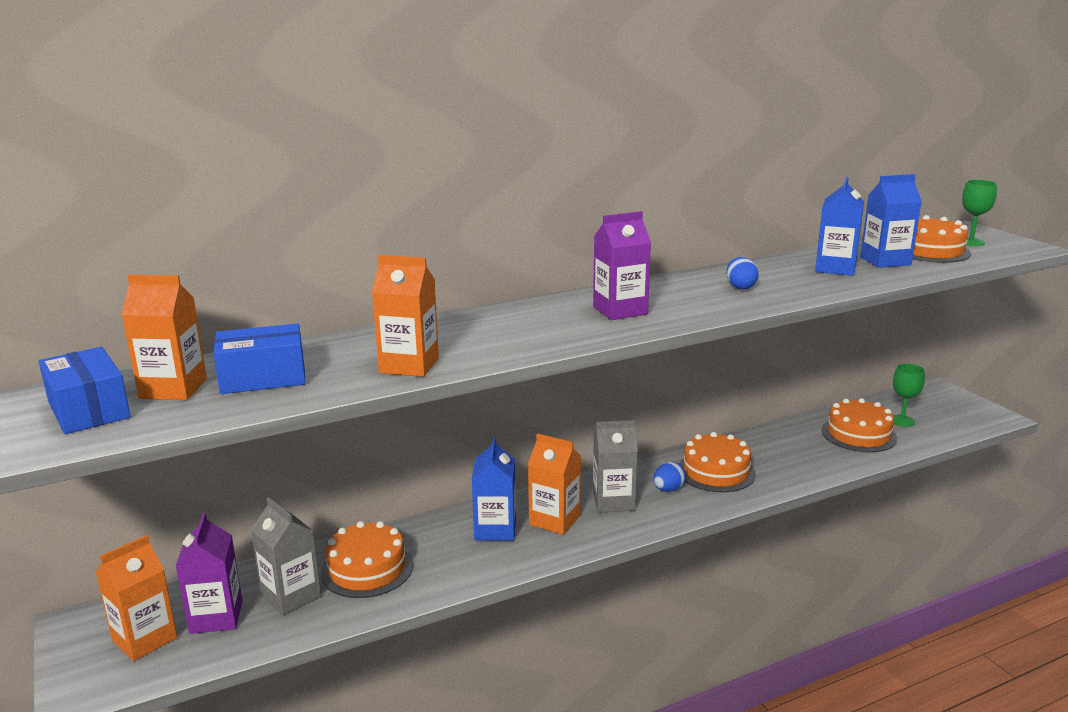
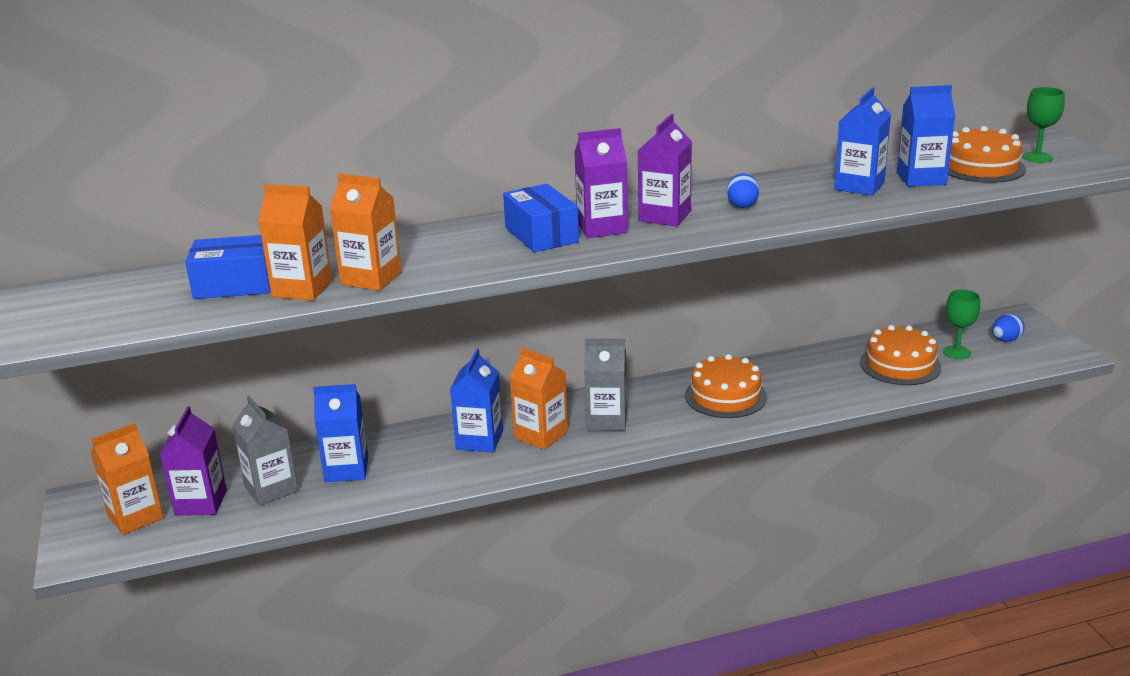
camera: 10 degrees right, 5 degrees up
blue box [39,347,130,434] -> blue box moved to [503,184,579,252]
orange carton [121,275,207,400] -> orange carton moved to [258,184,332,301]
orange cake [321,521,413,598] -> blue carton [313,384,368,482]
blue egg [653,462,686,492] -> blue egg moved to [992,314,1025,342]
none -> purple carton [638,114,692,226]

